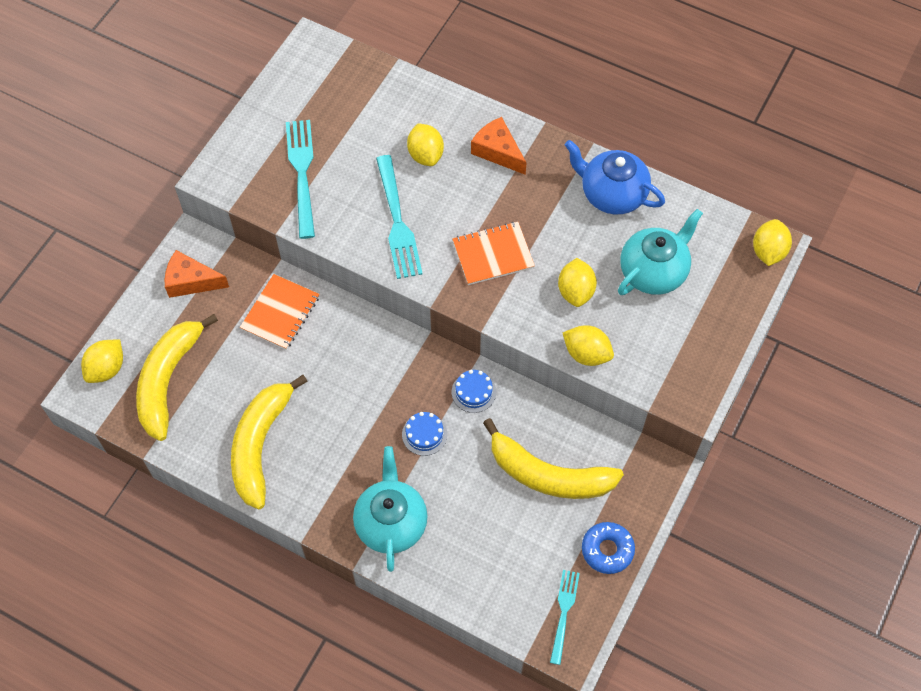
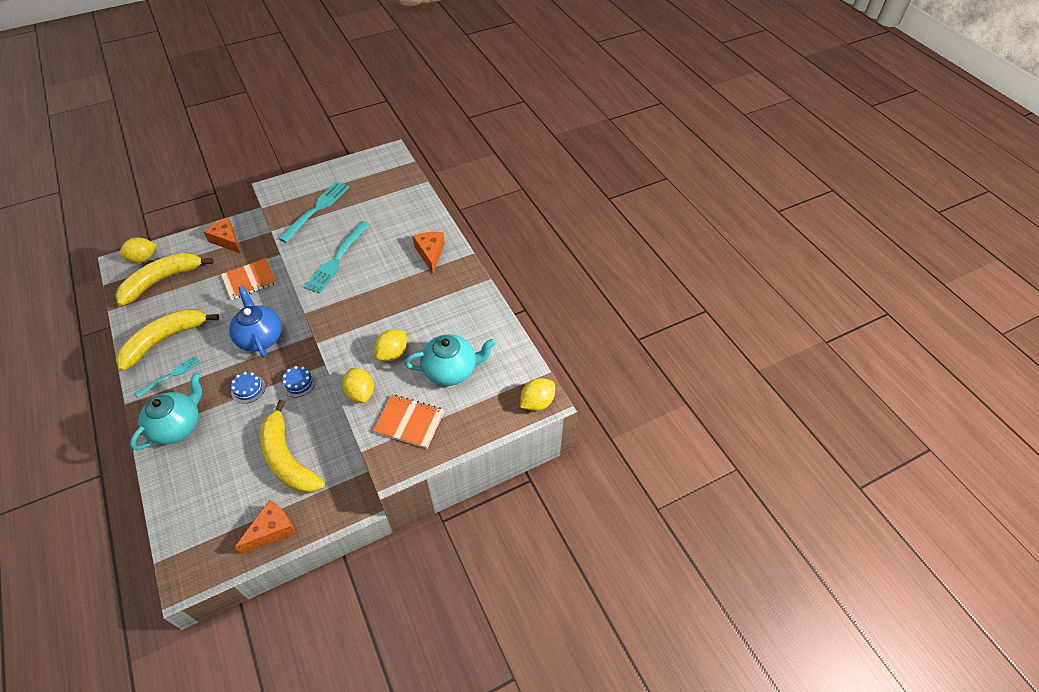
camera: 35 degrees right, 10 degrees down
yellow lemon [407,124,444,166] -> none
orange notebook [452,222,535,285] -> orange notebook moved to [373,395,444,449]
turquoise fork [550,570,580,665] -> turquoise fork moved to [135,356,201,397]
blue teapot [565,140,665,214] -> blue teapot moved to [229,286,282,357]
blue donut [582,522,635,574] -> orange cheese [235,500,296,554]

